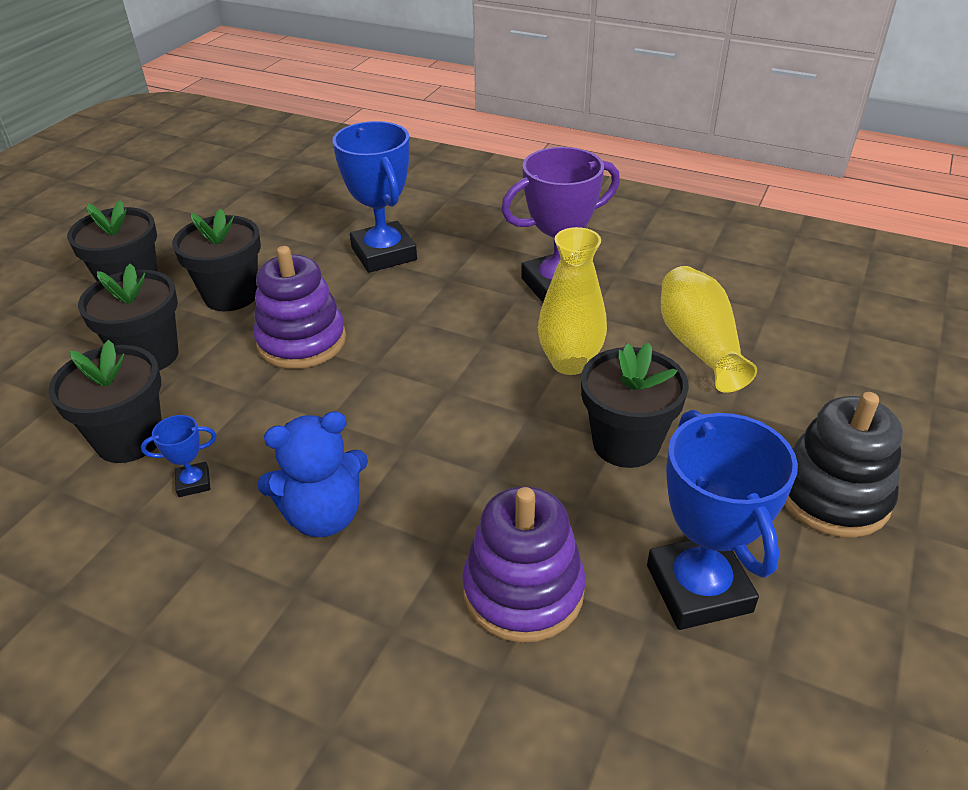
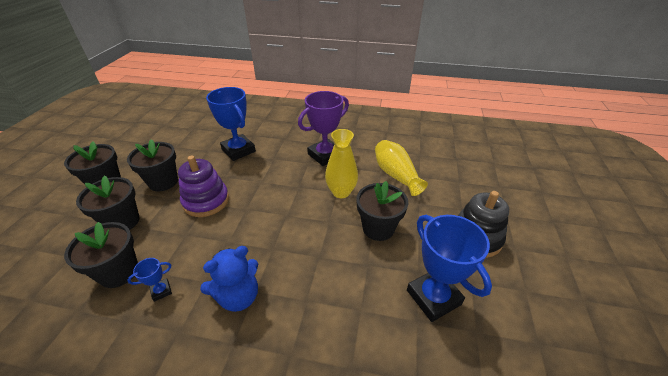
camera: 15 degrees left, 0 degrees up
purple stacking toy [462,486,585,643] -> none

